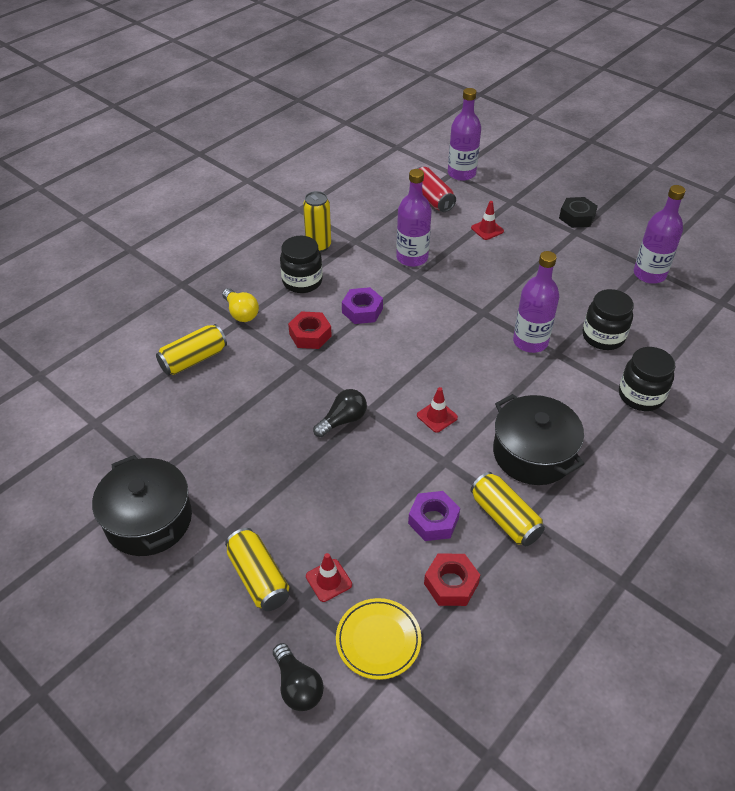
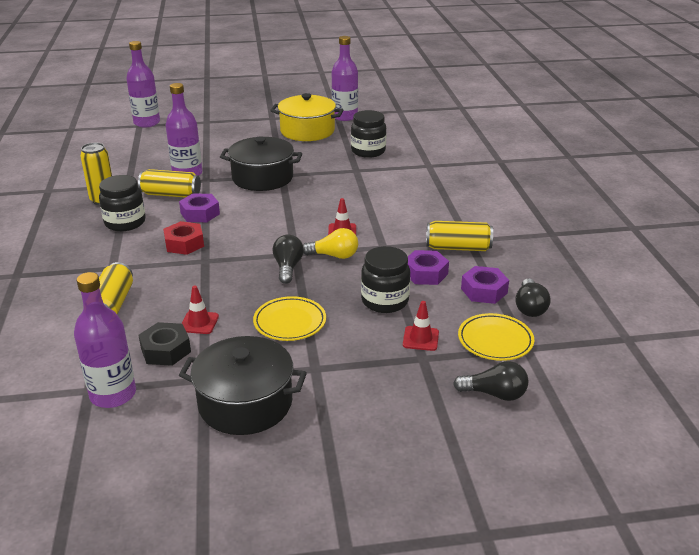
camera: 50 degrees left, 15 degrees down
yellow light bulb [222,288,259,322] -> yellow light bulb moved to [303,228,358,259]
yellow can [225,528,289,611] -> yellow can moved to [138,169,201,198]
red can [416,167,456,212] -> none
red nut [424,554,480,606] -> purple nut [461,266,509,304]
red traffic cone [471,201,504,240] -> red traffic cone moved to [181,285,219,334]
black pot [493,394,584,485] -> black pot moved to [220,136,302,191]
purple bottle [513,251,559,353] -> purple bottle moved to [74,272,136,408]
black nut [559,197,598,228] -> black nut moved to [139,322,191,366]
black jar [619,347,675,411] -> black jar moved to [361,246,410,313]
none -> yellow plate [253,296,326,341]
none -> yellow pot [270,93,343,141]
none -> black light bulb [515,279,551,317]

